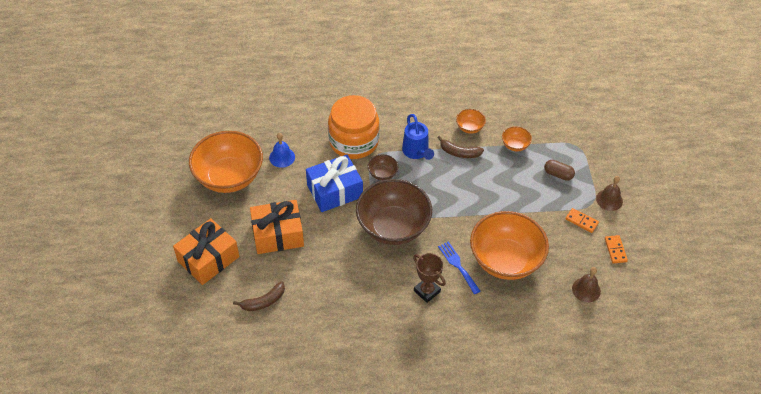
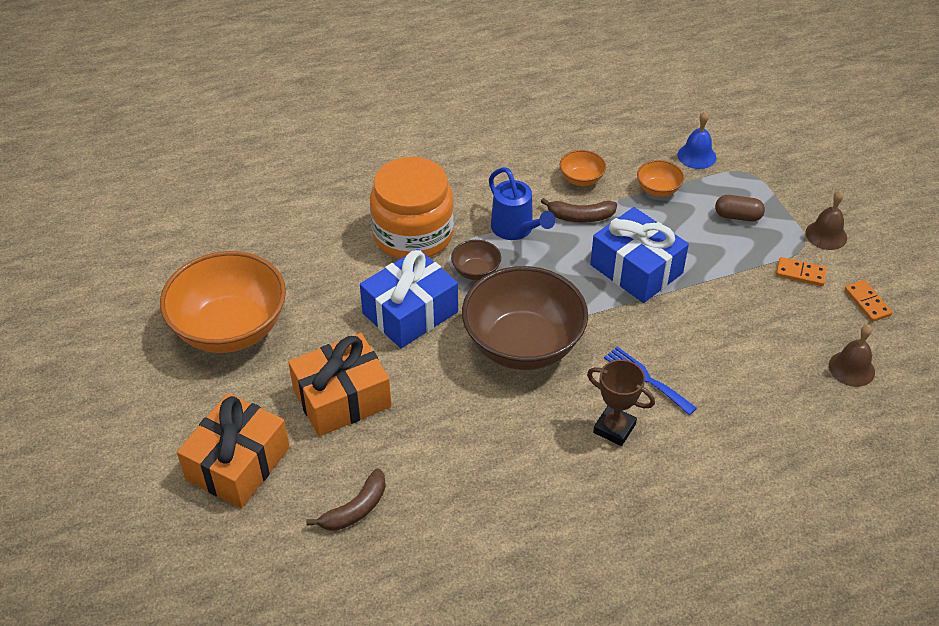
camera: 15 degrees left, 5 degrees down
blue bell [269,133,295,168] -> blue bell moved to [678,111,716,169]
orange bowl [470,211,549,280] -> none
none -> blue gift [590,207,689,303]

